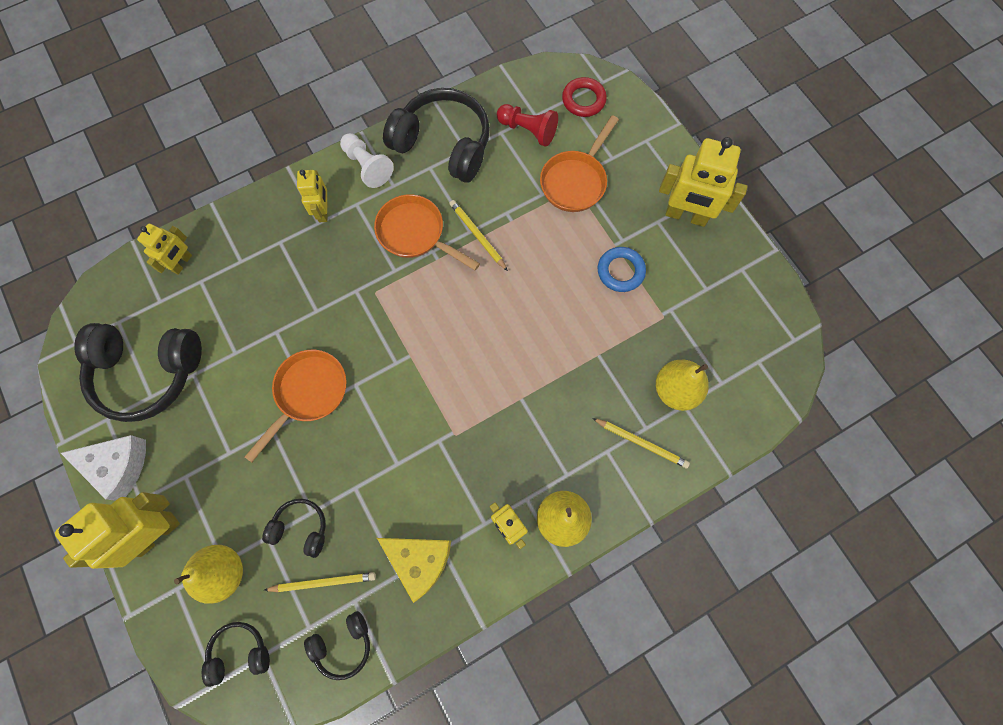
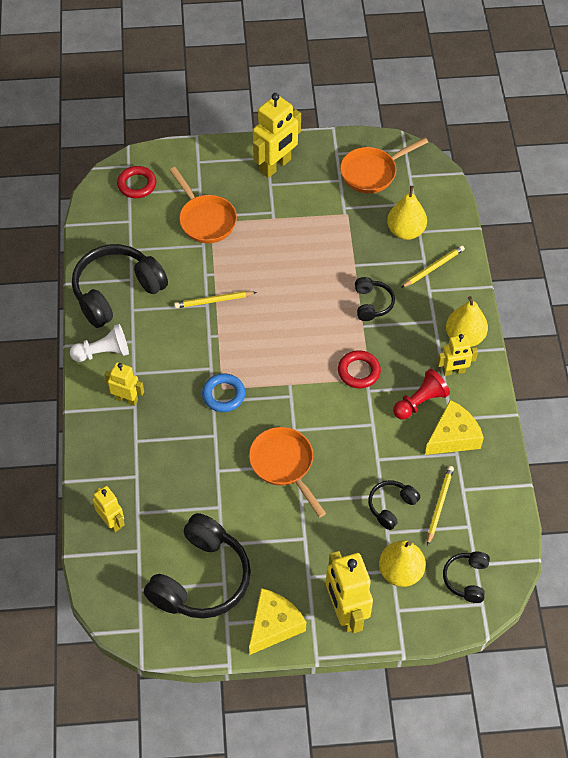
camera: 65 degrees left, 15 degrees down
white cheese [61,435,146,501] -> yellow cheese [249,588,306,655]
black headphones [304,611,370,680] -> black headphones moved to [355,277,395,321]
orange pan [374,194,480,271] -> orange pan moved to [340,137,428,194]
red pawn [497,104,558,147] -> red pawn moved to [393,369,450,419]
blue ring [598,247,646,292] -> blue ring moved to [202,373,245,412]
none -> red ring [338,350,381,388]

